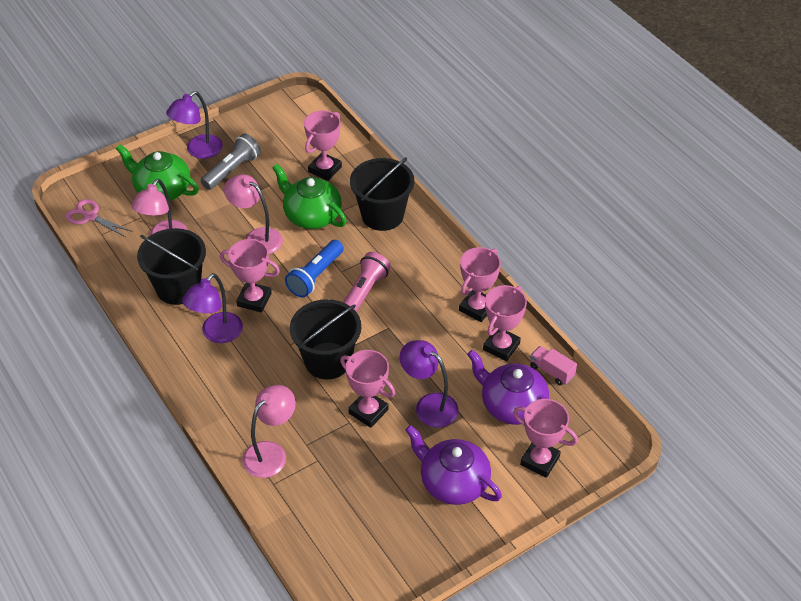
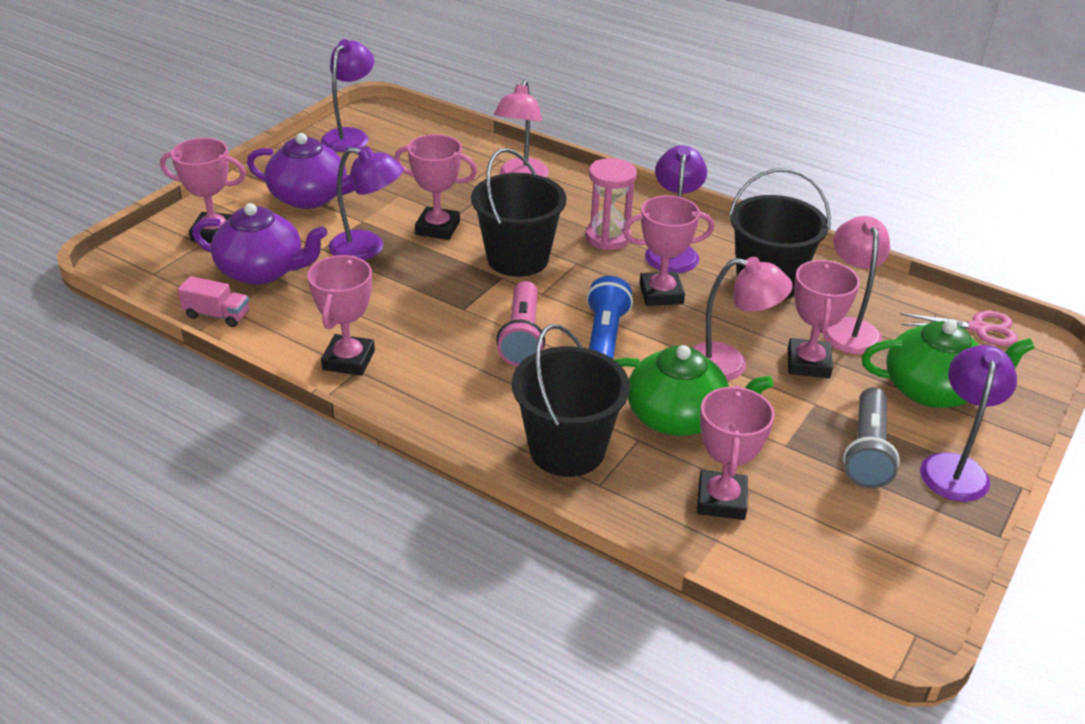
camera: 155 degrees right, 10 degrees down
pink trophy [483,285,527,361] -> pink trophy moved to [788,260,860,378]
none -> purple lamp [321,39,374,152]
none -> pink hourglass [585,158,637,250]

